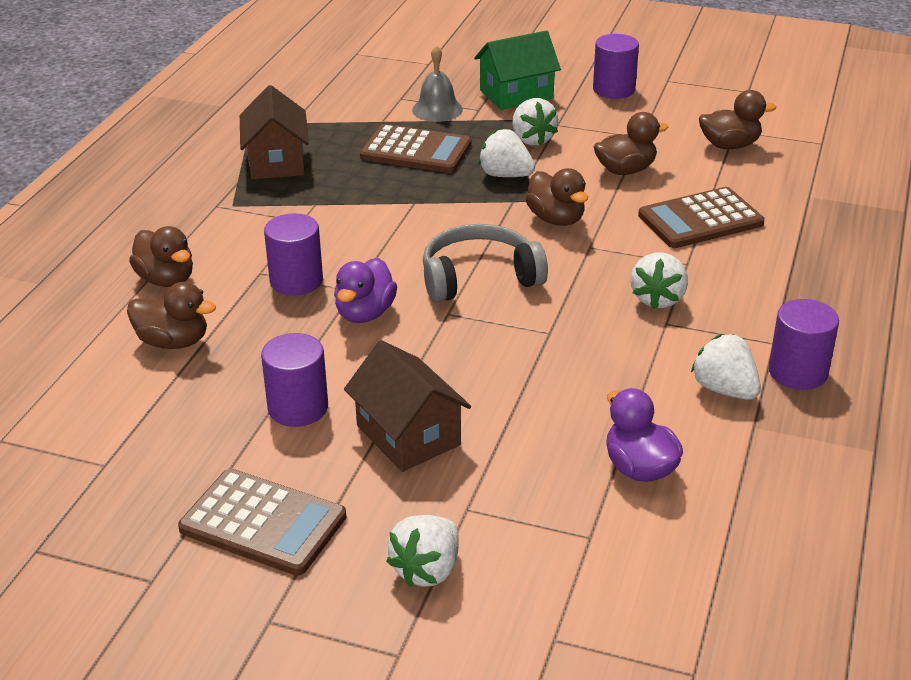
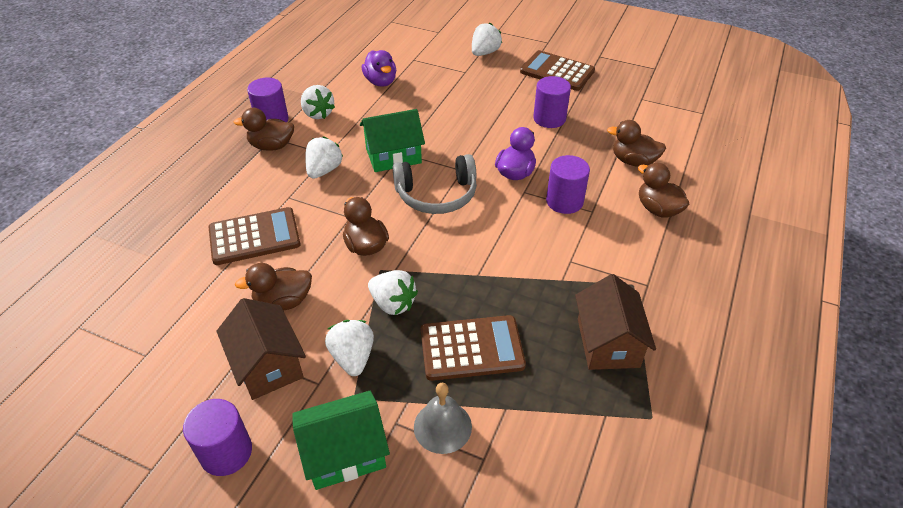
camera: 175 degrees left, 10 degrees up
brown house [344,340,471,472] -> brown house moved to [216,298,306,400]
brown calculator [360,124,472,173] -> brown calculator turned 150 degrees clockwise [420,315,526,381]
brown duck [699,90,776,149] -> brown duck moved to [234,108,294,151]
none -> green house [360,109,425,172]

